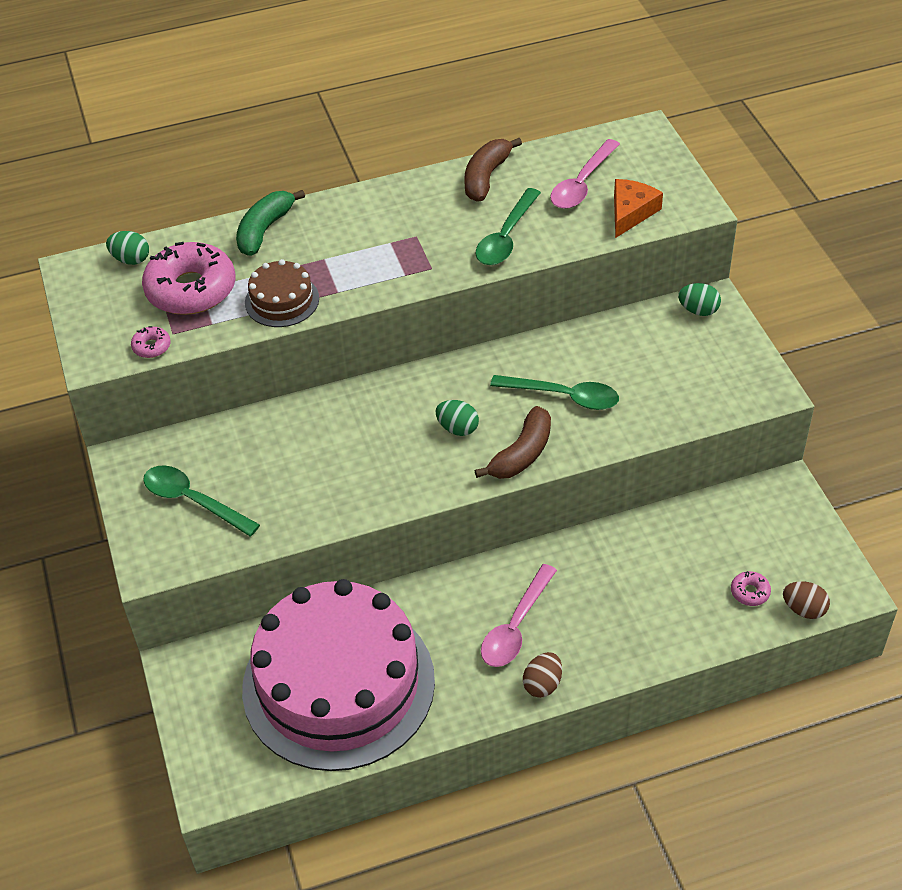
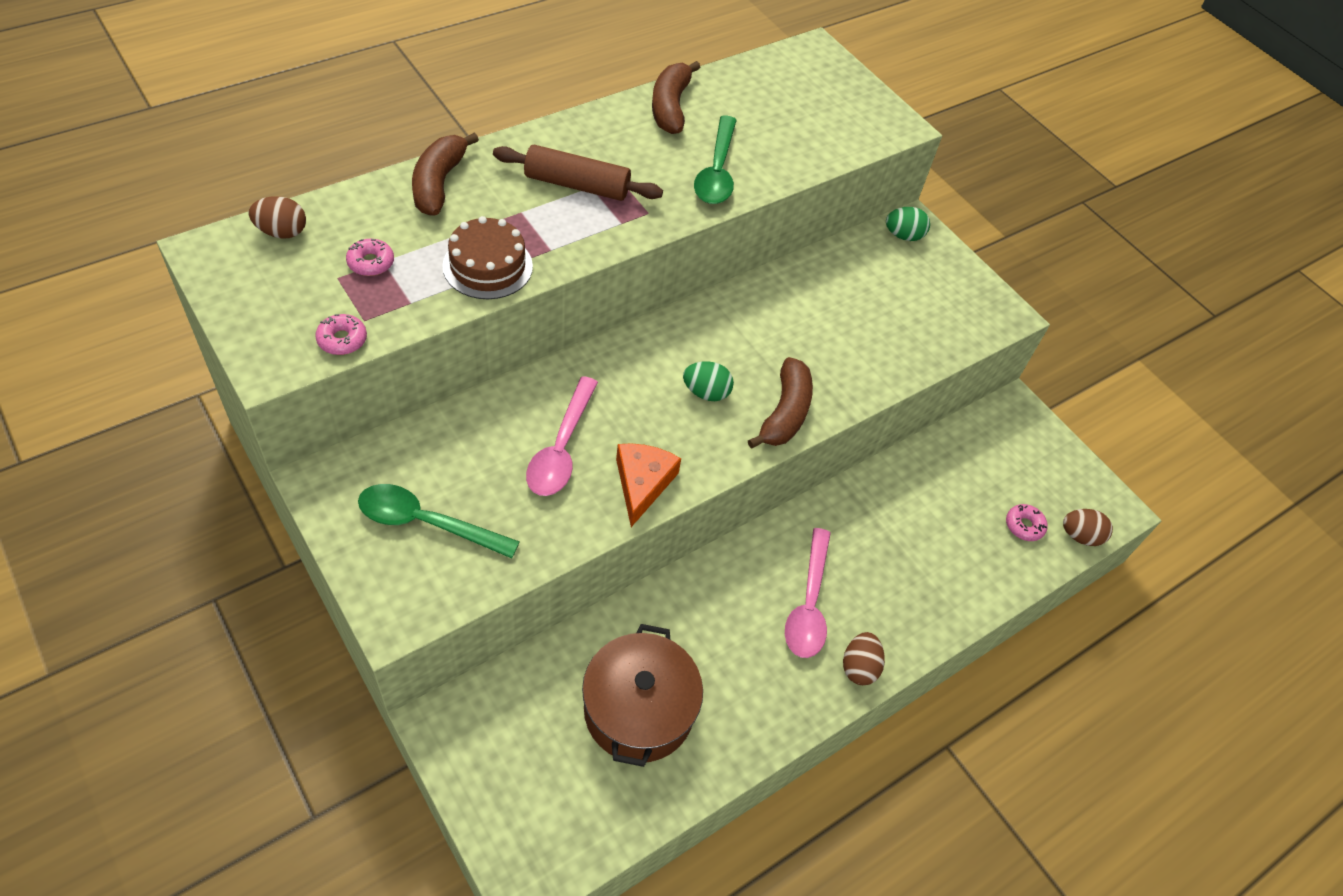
camera: 25 degrees left, 5 degrees up
green egg [106,231,149,265] -> brown egg [248,196,306,239]
pink donut [142,242,235,315] -> pink donut [346,239,394,276], size x0.41
green banana [236,190,305,256] -> brown banana [412,133,479,216]
pink cake [242,579,435,771] -> brown pot [582,624,703,767]
green spoon [490,375,619,410] -> none
pink spoon [550,139,620,209] -> pink spoon moved to [526,376,598,496]
orange cheese [614,179,663,238] -> orange cheese moved to [616,443,681,527]
none -> brown rolling pin [493,145,663,201]

